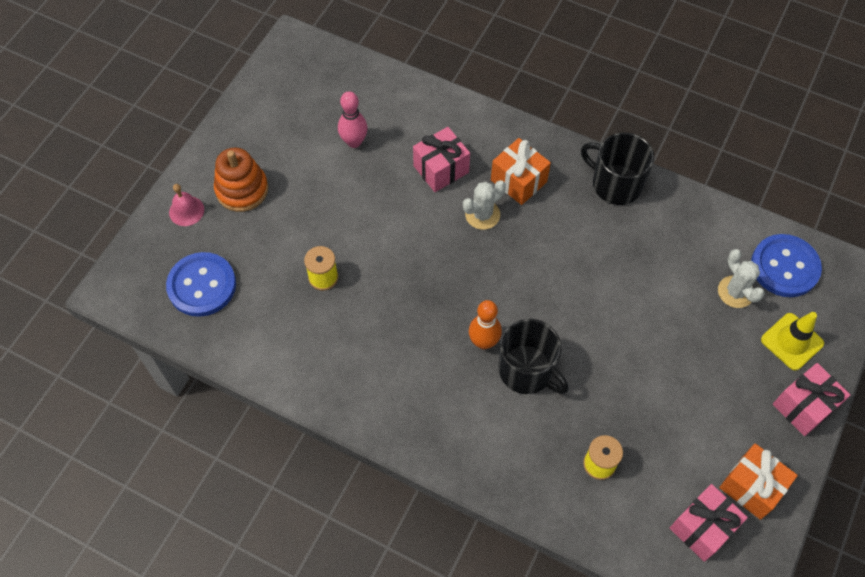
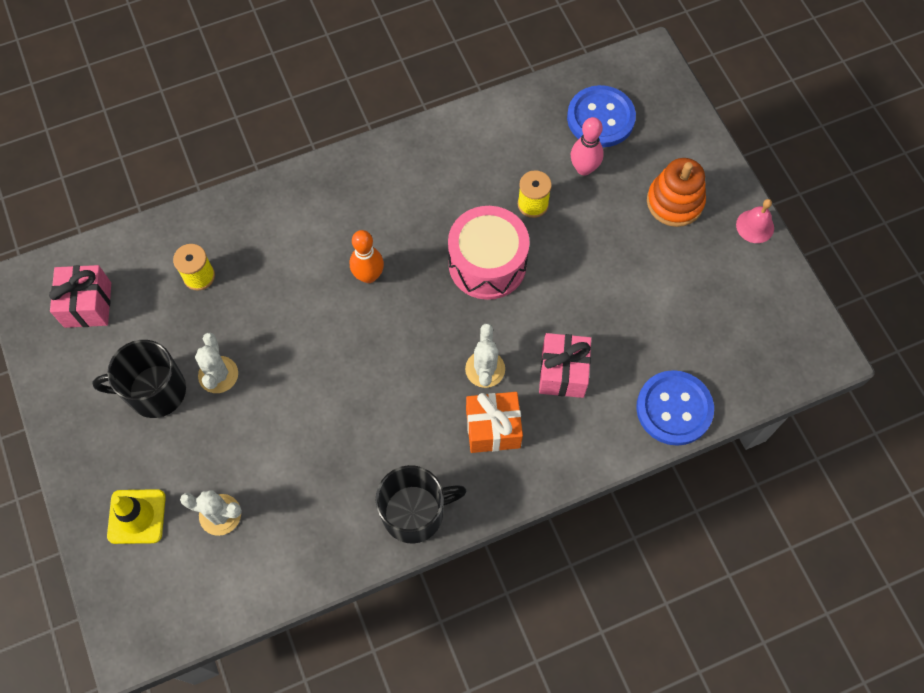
camera: 130 degrees right, 5 degrees up
pink bell [169,184,204,226] -> pink bell moved to [736,199,774,243]
pink bowling pin [338,91,368,148] -> pink bowling pin moved to [571,117,604,176]
black mug [499,319,569,394] -> black mug moved to [93,340,186,418]
orange gift [719,443,798,520] -> none
blue button [751,234,822,297] -> blue button moved to [636,370,714,446]
pink gift [773,363,850,436] -> none
none -> white cactus [195,332,238,393]
none -> pink drum [448,206,530,300]

